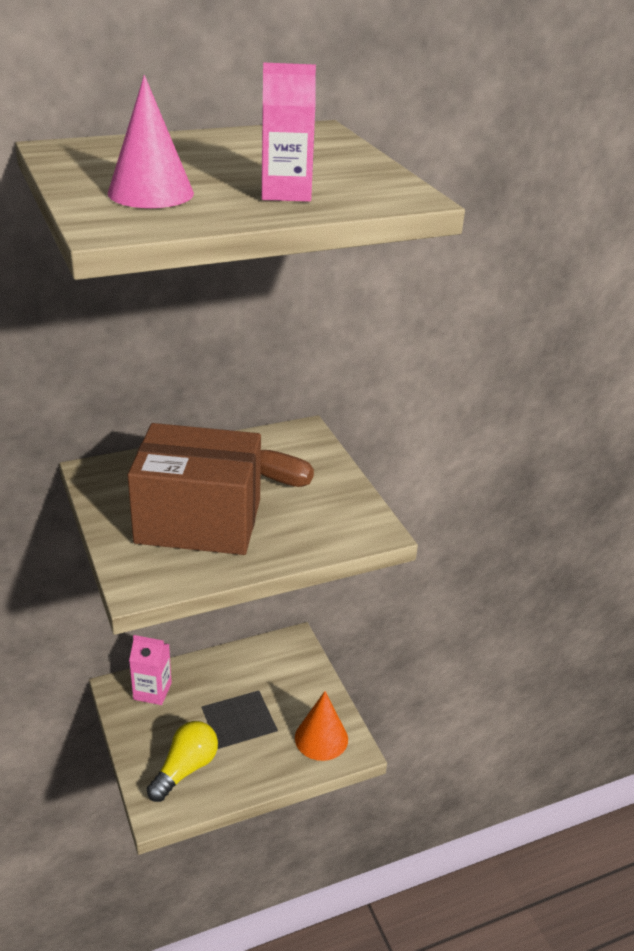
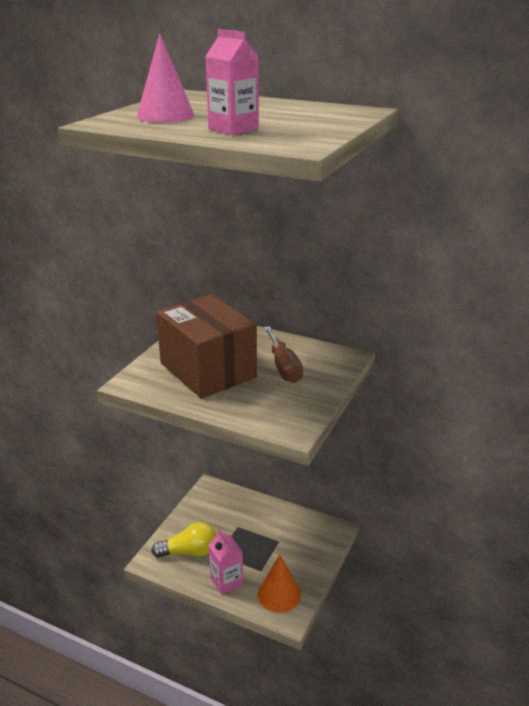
camera: 50 degrees right, 5 degrees down
pink carton [129,635,172,705] -> pink carton moved to [208,529,243,595]

